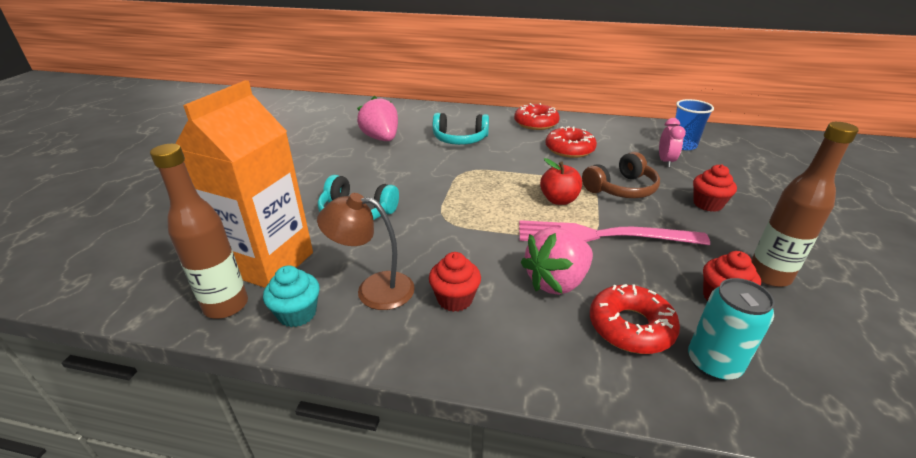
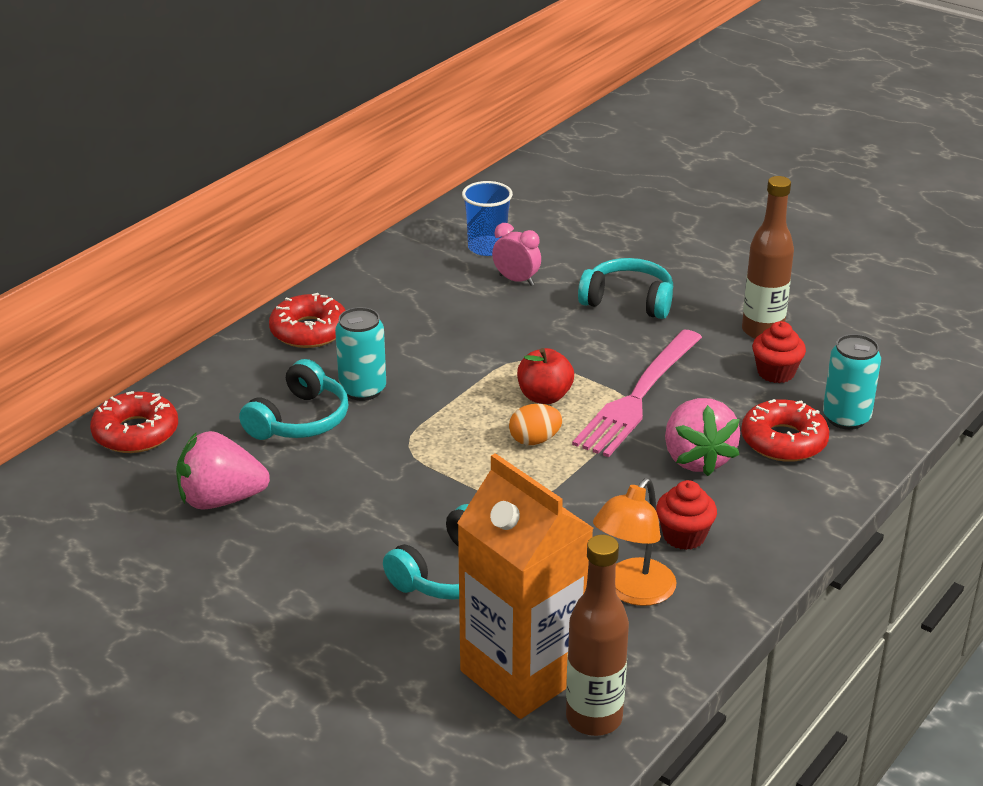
camera: 65 degrees left, 0 degrees up
turquoise cupcake [263,265,320,327] -> none
brown lamp [317,193,415,310] -> orange lamp [593,478,677,606]
red donut [546,126,597,158] -> red donut moved to [90,391,178,453]
brown headphones [582,152,660,198] -> none
red cupcake [693,164,737,212] -> turquoise headphones [578,258,673,319]
none -> turquoise can [335,307,386,401]
none -> orange egg [509,404,563,445]

